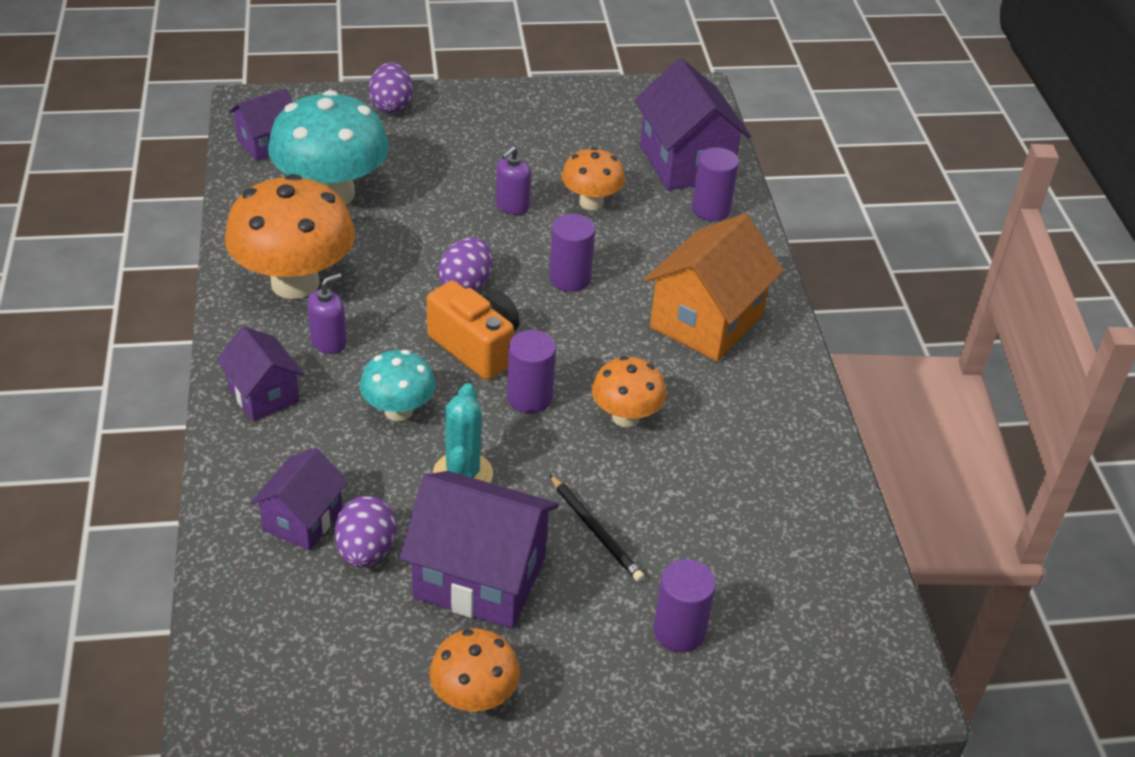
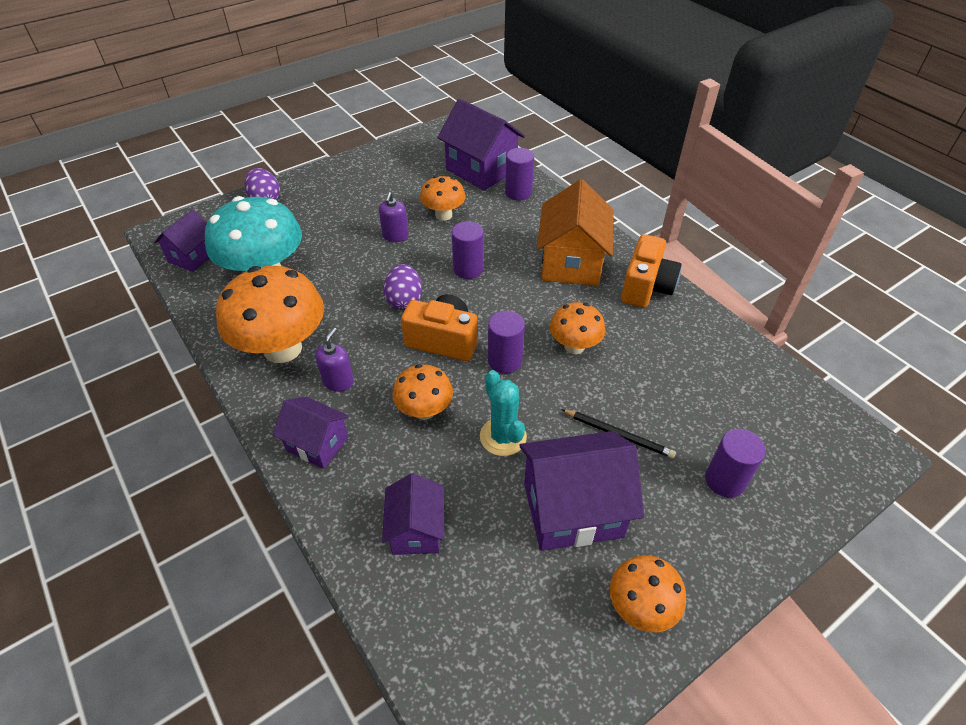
camera: 25 degrees left, 5 degrees up
purple egg [335,496,396,567] -> none
turquoise mushroom [360,350,436,421] -> orange mushroom [393,364,453,420]
none -> orange camera [621,234,682,308]

